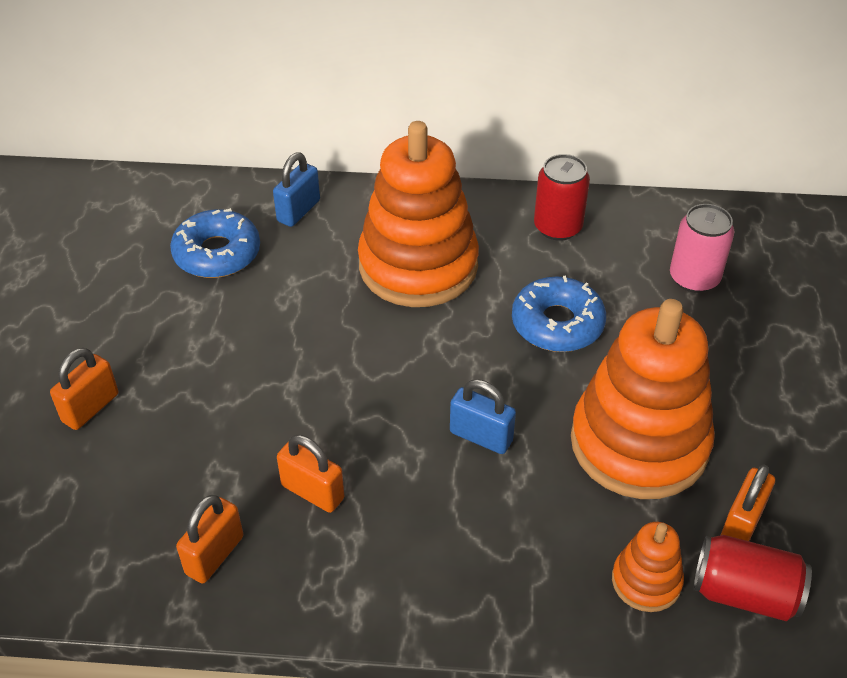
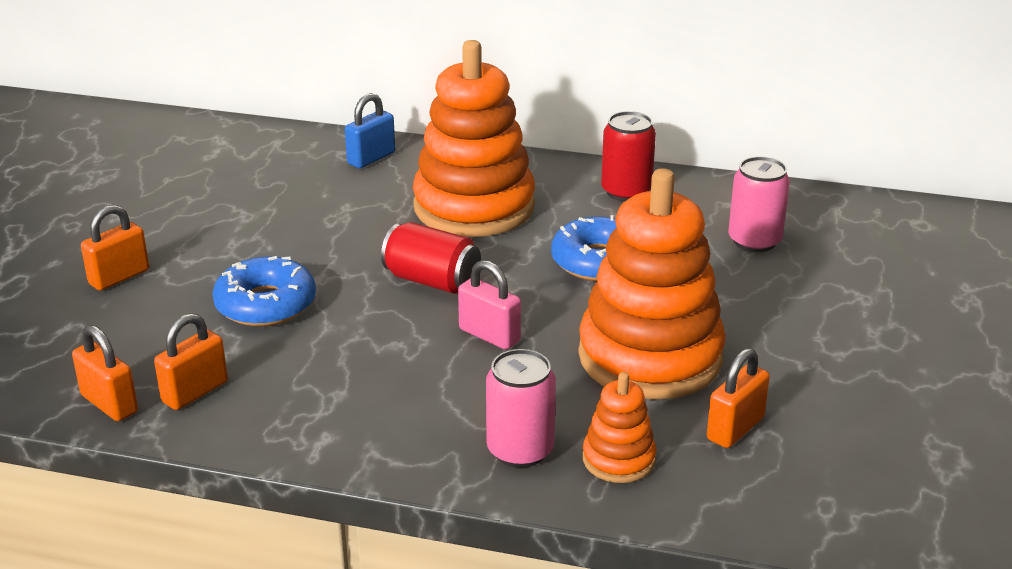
camera: 10 degrees right, 15 degrees down
blue donut [170,208,260,278] -> blue donut moved to [212,256,316,327]
orange padlock [277,435,344,513] -> orange padlock moved to [72,325,138,421]
blue padlock [450,379,516,454] -> pink padlock [458,260,521,350]
red can [693,535,812,621] -> red can moved to [381,222,481,294]
none -> pink can [486,349,556,468]

